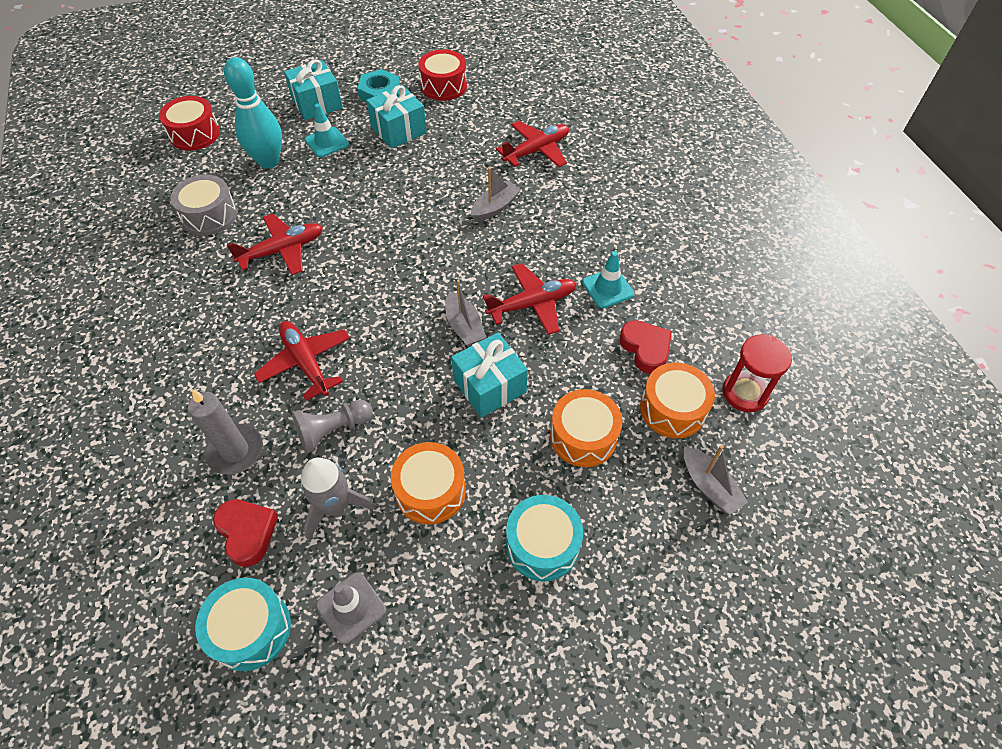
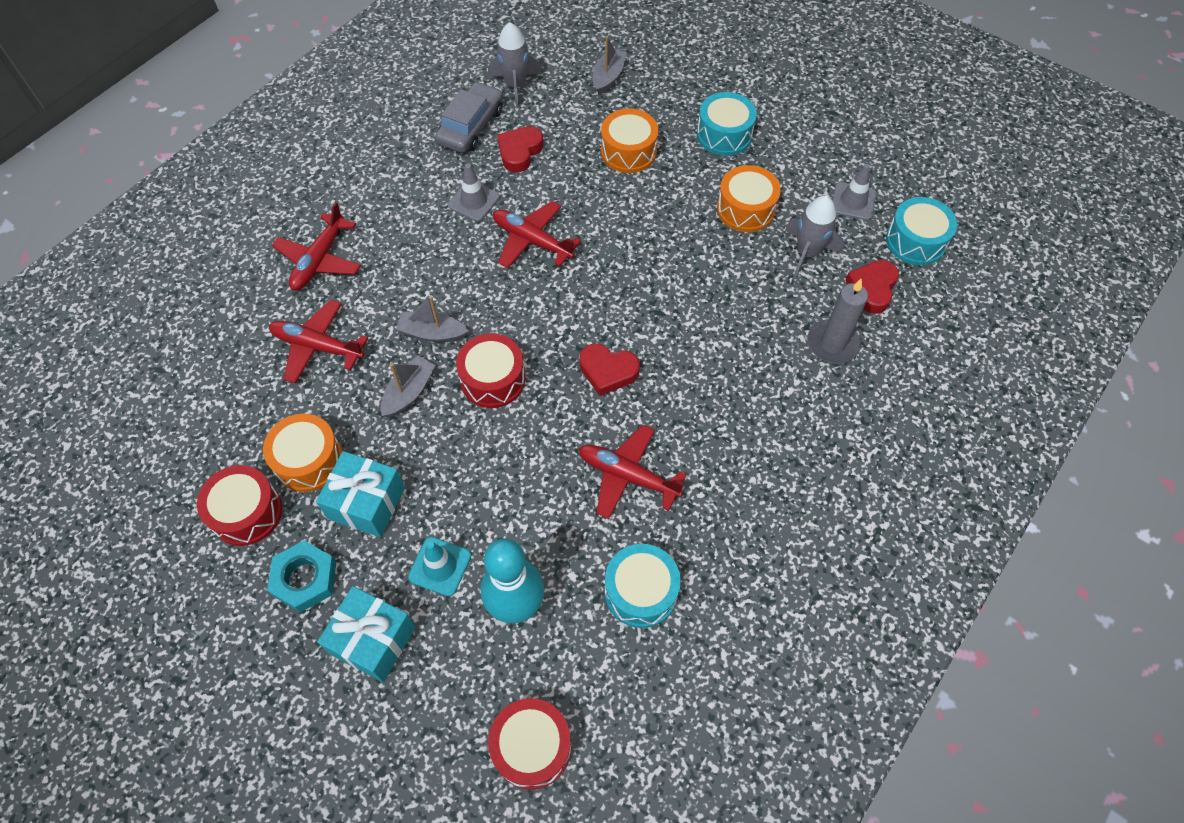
camera: 125 degrees left, 5 degrees up
grey drum [171,174,237,235] -> turquoise drum [604,544,681,628]
red plane [254,321,350,401] -> red plane moved to [272,202,361,290]
grey pawn [292,400,373,453] -> none
grey boat [445,280,486,347] -> grey boat moved to [381,355,436,418]
turquoise gift [451,333,528,418] -> none
turquoise traffic cone [582,251,634,308] -> grey traffic cone [448,164,500,222]
orange drum [640,363,715,438] -> orange drum moved to [263,414,342,492]
red hourglass [723,334,792,412] -> grey rocket [488,22,542,108]
none -> grey car [435,82,503,153]
none -> red drum [456,333,525,408]
none -> red heart [579,344,640,396]

